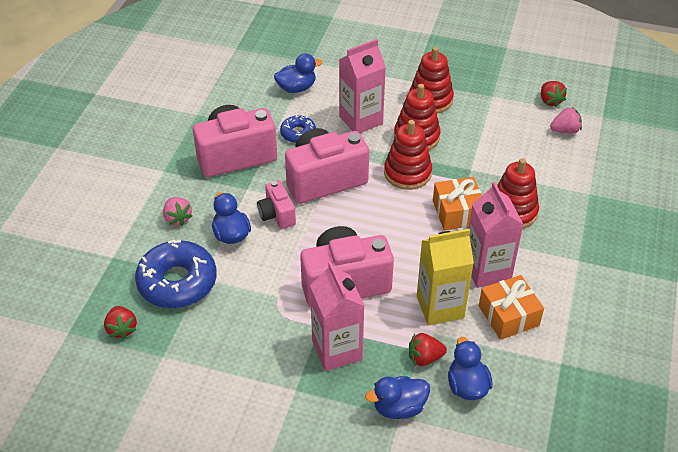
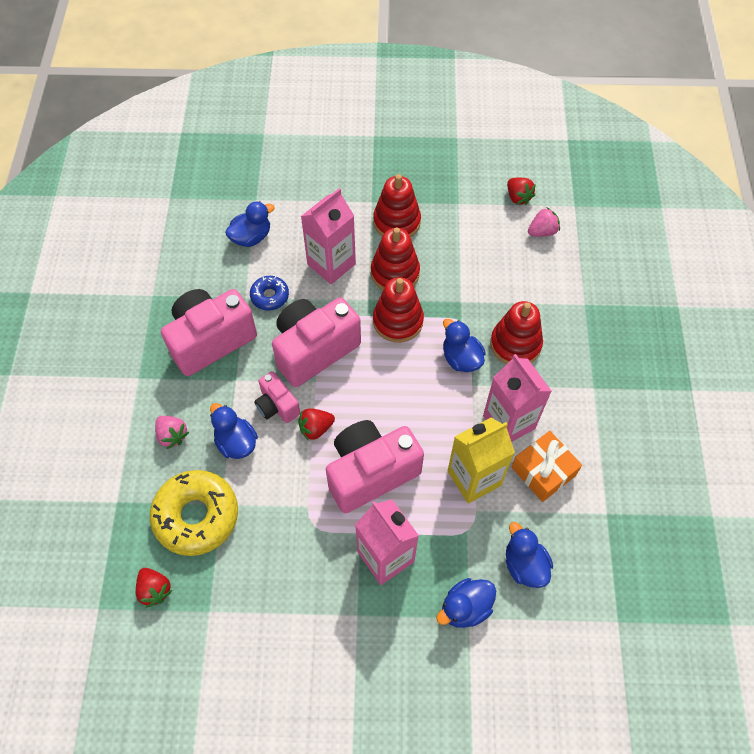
camera: 15 degrees left, 15 degrees up
blue donut [135,240,217,308] -> yellow donut [150,470,238,556]
red strawberry [409,333,447,366] -> red strawberry moved to [298,408,335,441]
orange gift [433,177,482,231] -> blue duck [443,319,486,372]

